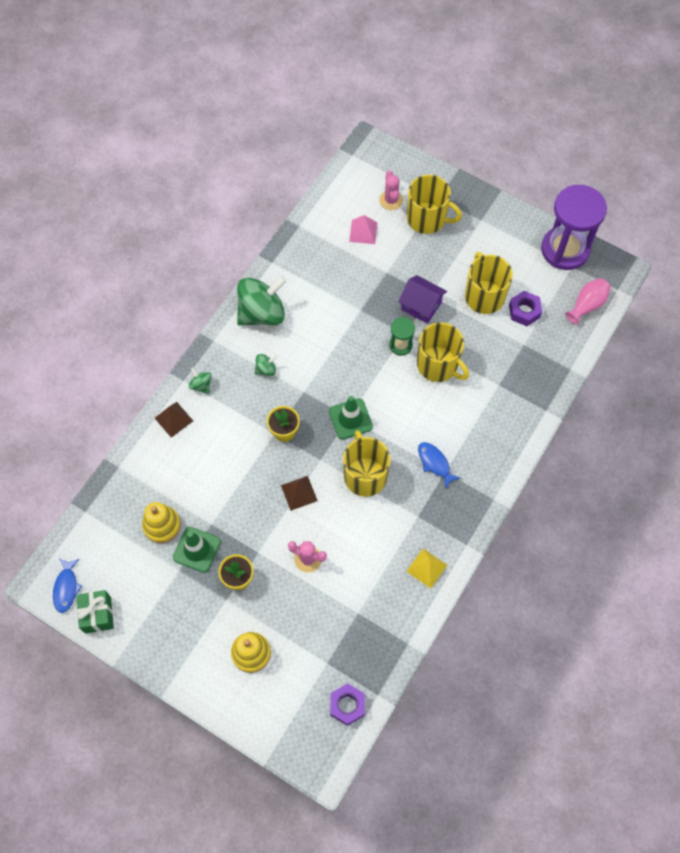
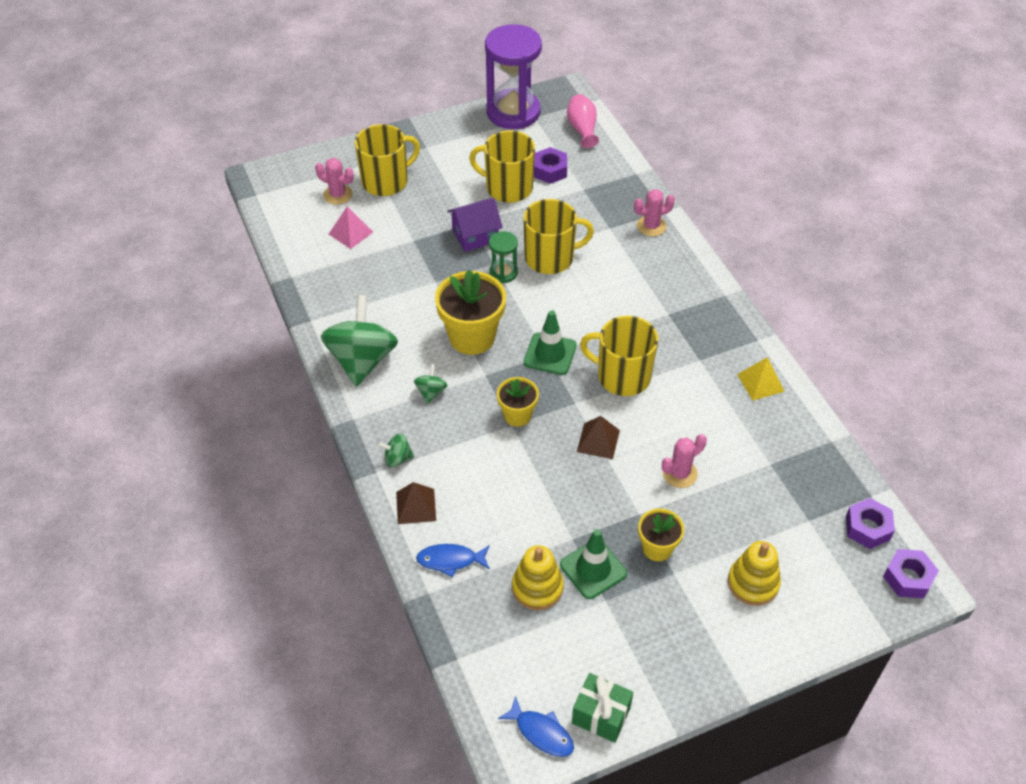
camera: 55 degrees left, 15 degrees down
blue fish [418,442,460,489] -> blue fish moved to [416,544,490,577]
none -> yellow flower pot [435,270,506,355]
none -> pink cactus [634,189,675,236]
none -> purple nut [883,549,939,598]

